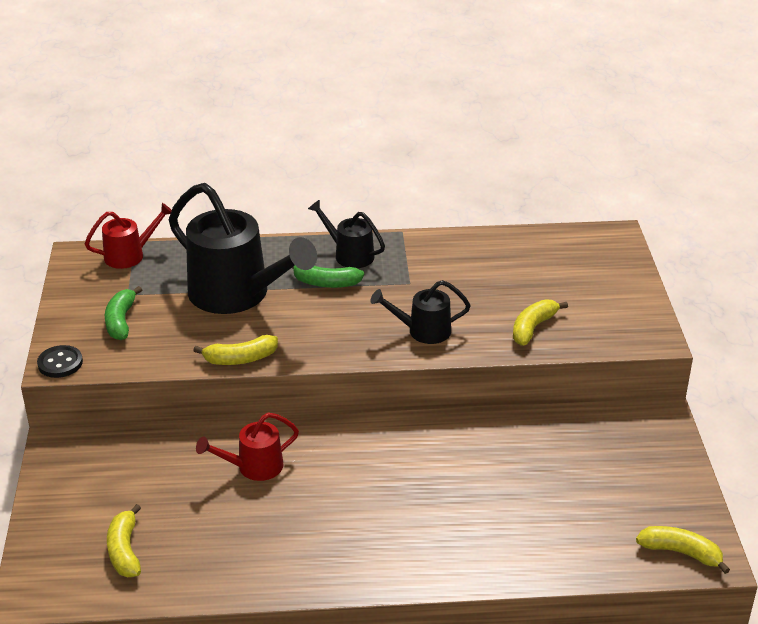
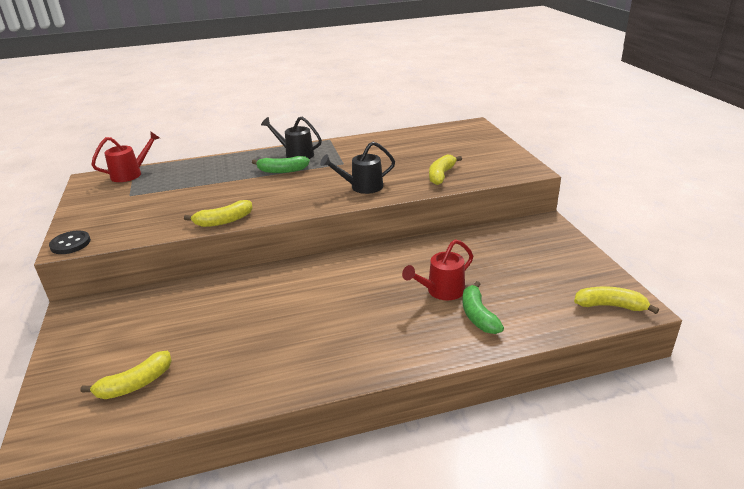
camera: 10 degrees left, 5 degrees down
green banana [105,286,142,340] -> green banana moved to [462,281,504,334]
yellow banana [107,504,141,577] -> yellow banana turned 105 degrees counterclockwise [80,351,172,399]
black watering can [169,183,317,314] -> none
red watering can [196,413,299,481] -> red watering can moved to [402,239,473,300]

